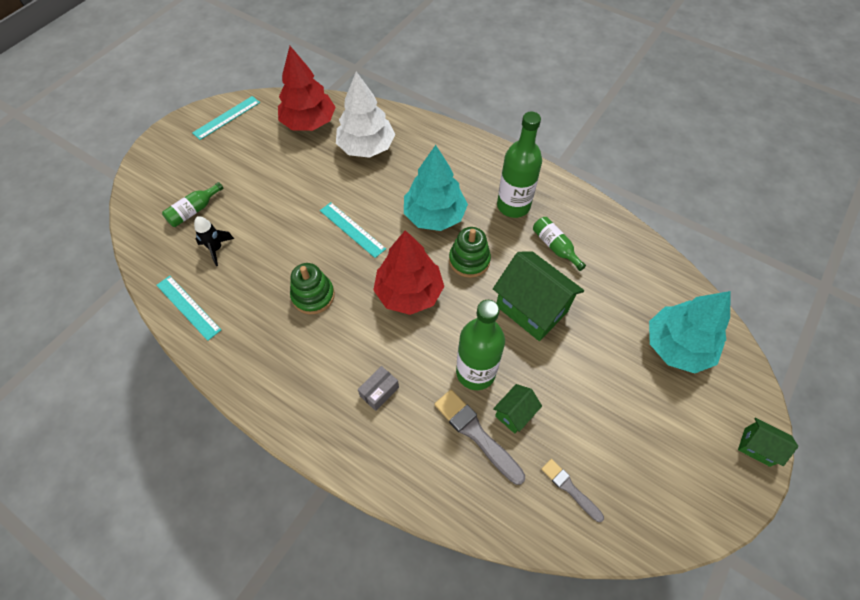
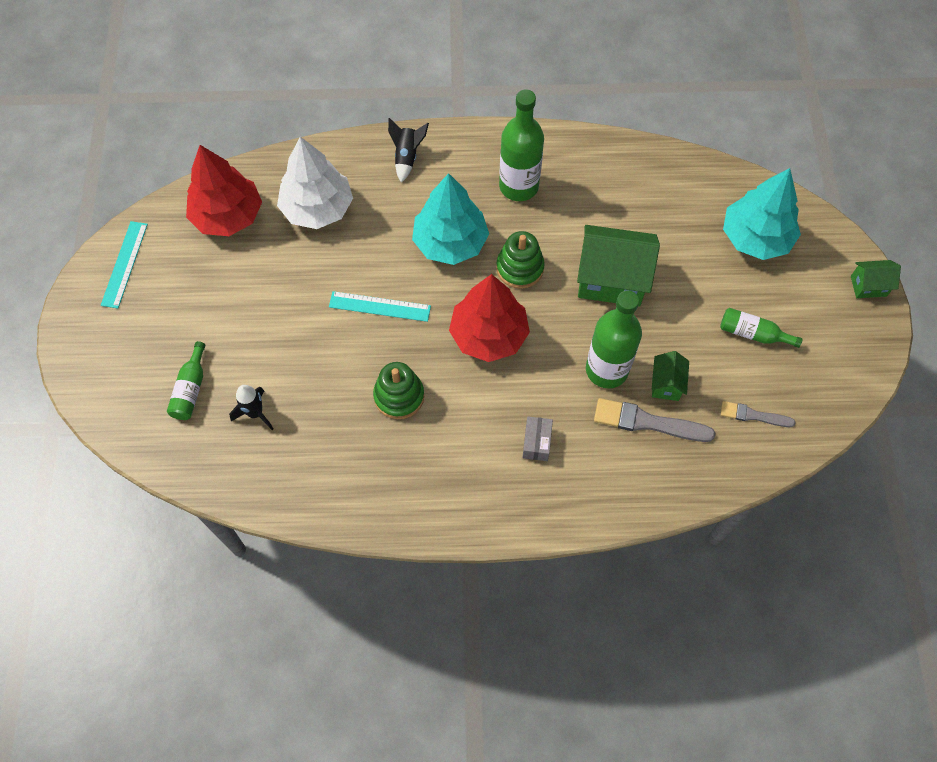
camera: 35 degrees left, 5 degrees up
turquoise ruler [156,276,221,341] -> none
green bottle [533,217,586,271] -> green bottle moved to [720,308,803,348]
none -> black rocket [388,118,429,183]

